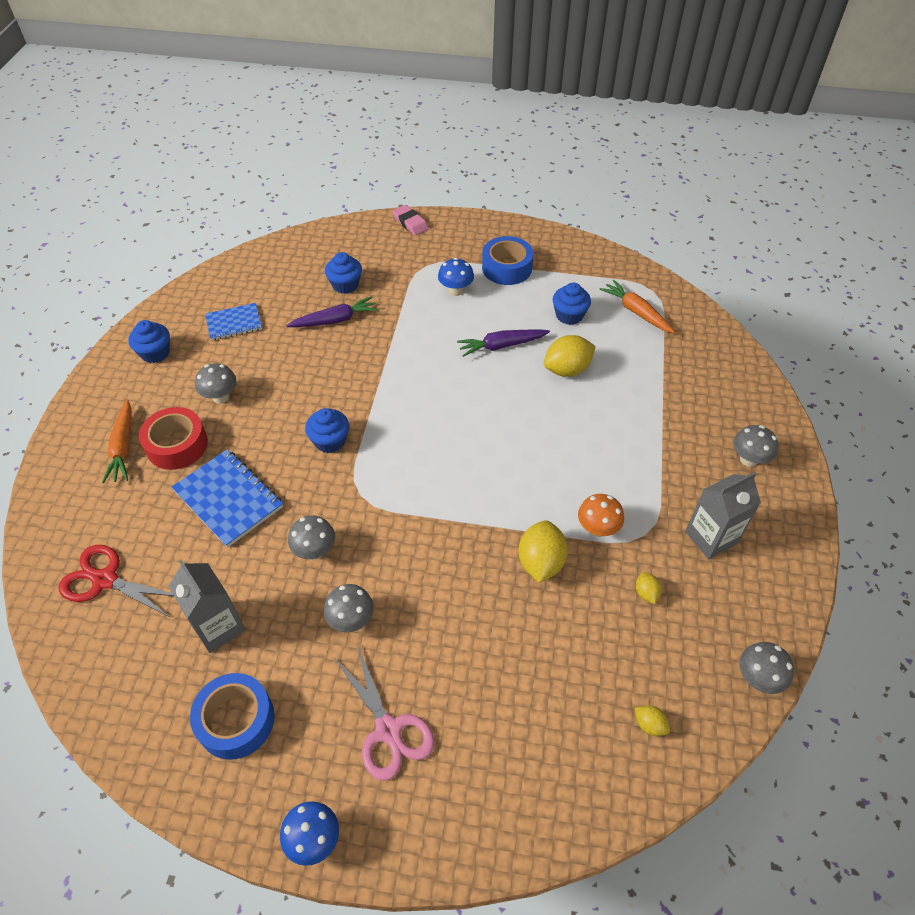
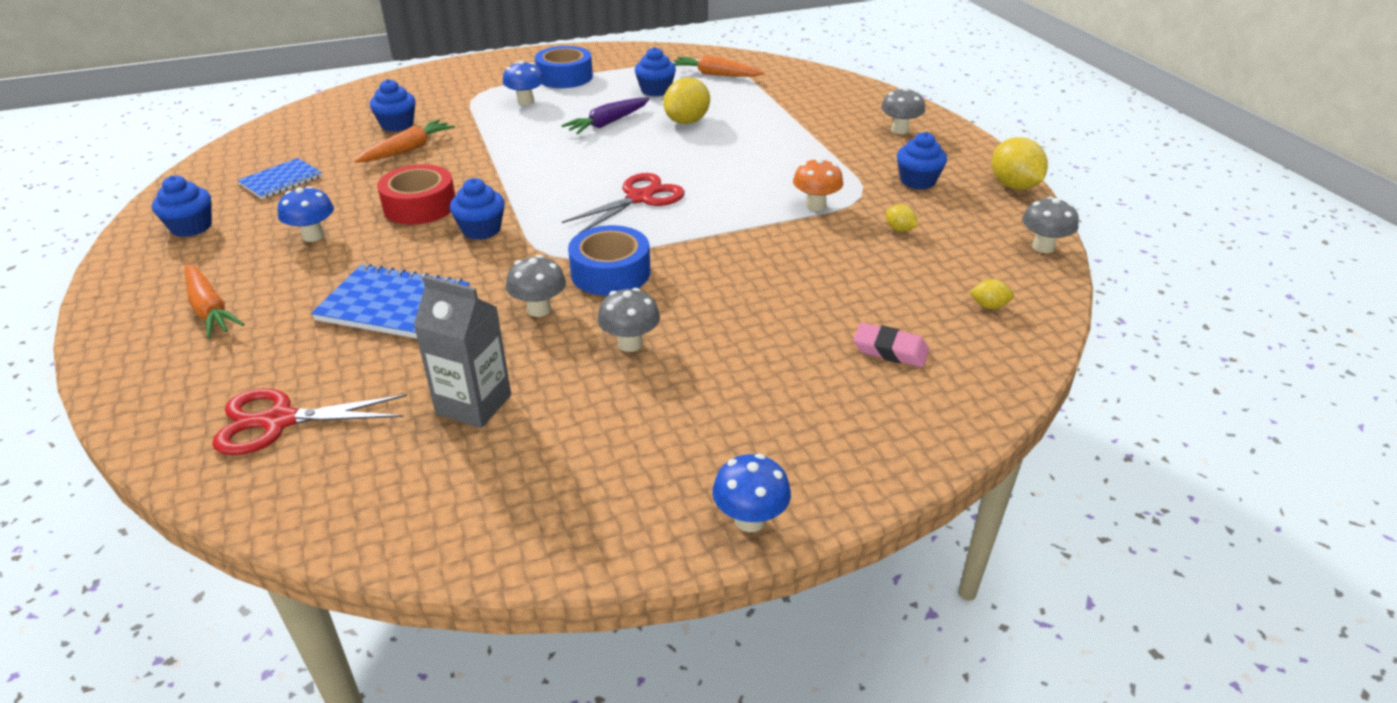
camera: 30 degrees left, 15 degrees down
red tape [139,407,208,470] -> red tape moved to [377,164,455,225]
blue tape [190,673,275,760] -> blue tape moved to [568,225,650,296]
grey mushroom [195,363,236,404] -> blue mushroom [278,186,334,242]
purple carrot [286,296,378,327] -> orange carrot [354,119,455,163]
pink scissors [335,645,435,781] -> none
pink eraser [392,205,429,236] -> pink eraser moved to [853,323,929,367]
yellow lemon [518,520,568,583] -> yellow lemon moved to [992,137,1048,190]
grey carton [685,472,761,559] -> blue cupcake [897,132,947,190]
none -> red scissors [562,173,685,233]

